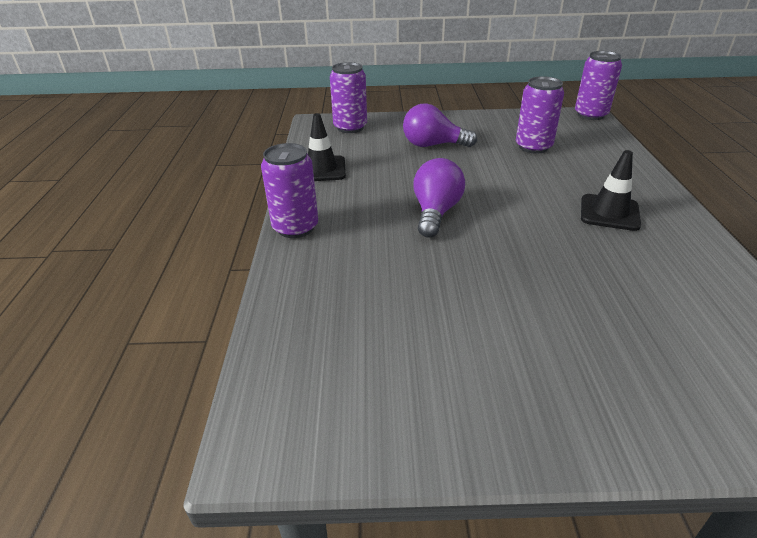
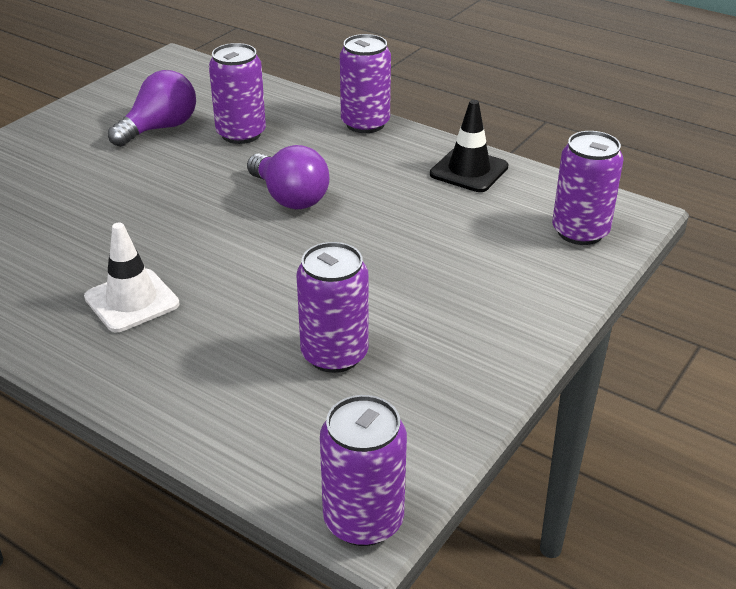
camera: 125 degrees right, 0 degrees up
purple light bulb [403,103,477,147] -> purple light bulb moved to [108,70,196,147]
black traffic cone [581,150,641,231] -> white traffic cone [84,222,180,332]
none -> purple can [209,43,266,144]

